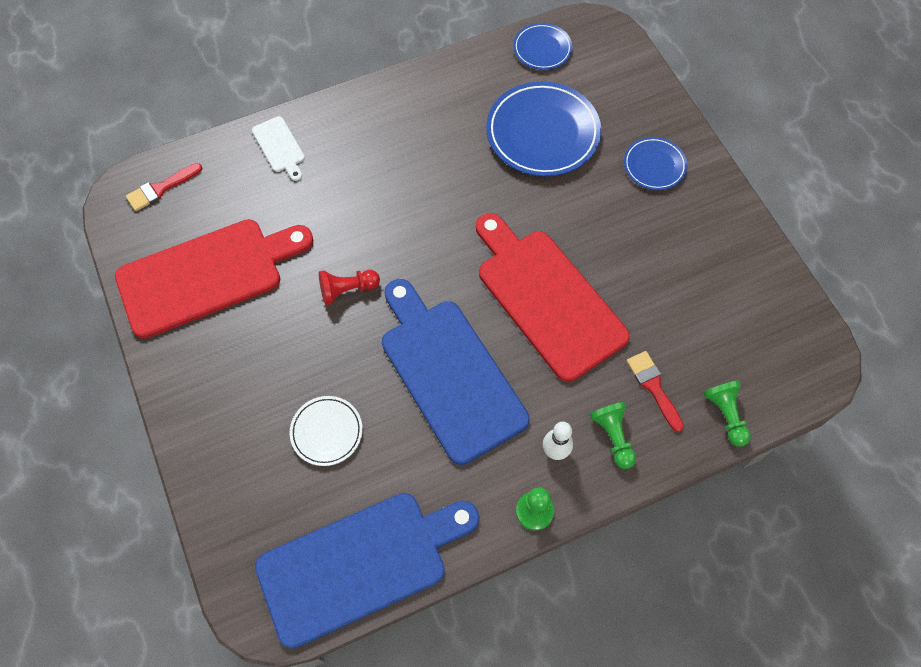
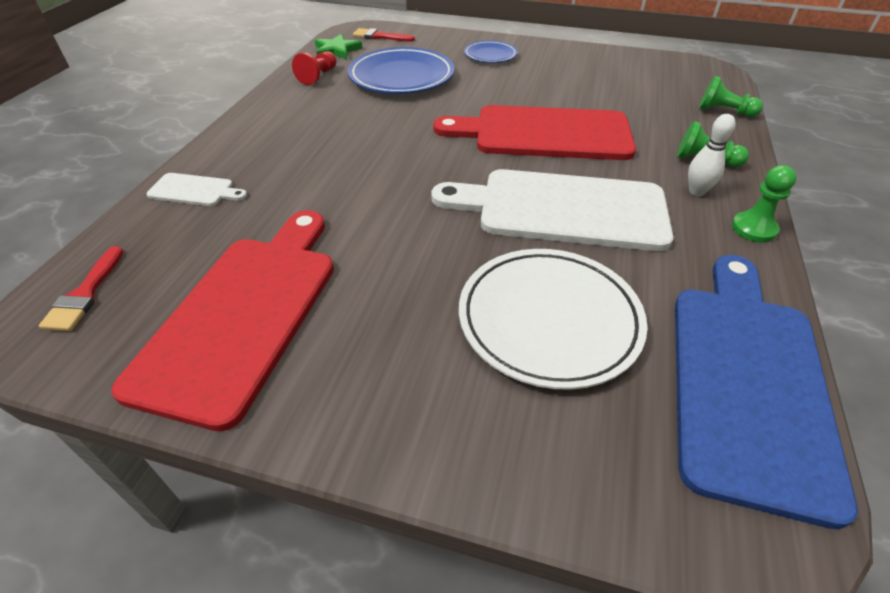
camera: 50 degrees left, 20 degrees down
white plate [290,396,363,466] -> white plate [459,249,648,390], size x1.84
red pawn [319,270,380,305] -> red pawn moved to [292,51,336,85]
blue cutting board [382,279,530,465] -> white cutting board [431,169,673,251]
blue plate [513,23,572,70] -> green star [315,34,362,59]
red brush [626,351,684,432] -> red brush moved to [353,28,415,42]

